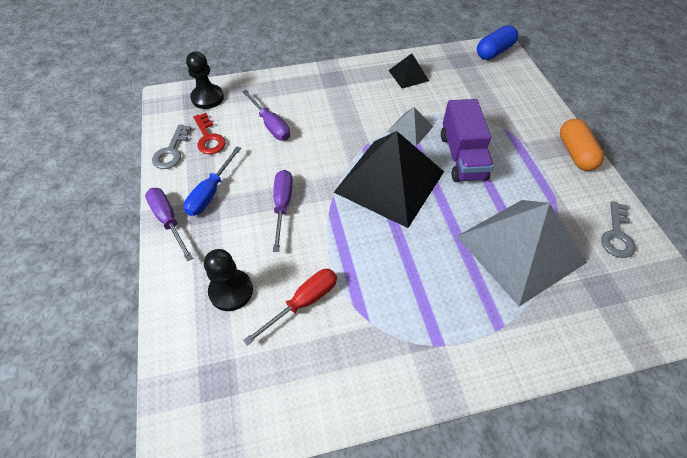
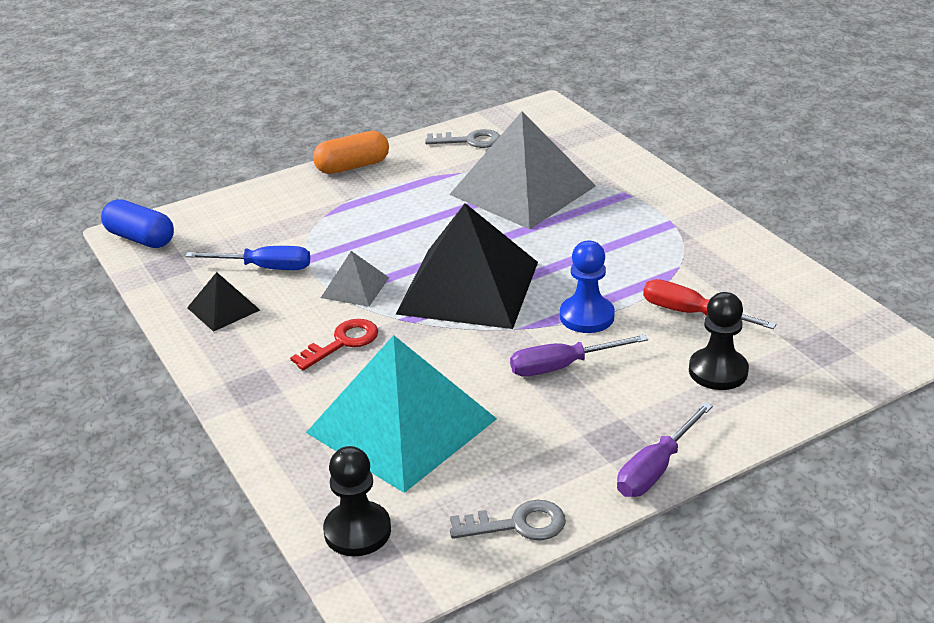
camera: 105 degrees left, 20 degrees down
blue screwdriver [183,147,241,216] -> blue screwdriver moved to [185,246,310,270]
red key [193,113,226,154] -> red key moved to [290,319,378,370]
purple screwdriver [242,90,290,141] -> turquoise pyramid [306,335,497,493]
purple truck [441,99,494,182] -> none
none -> blue pawn [560,241,615,333]

